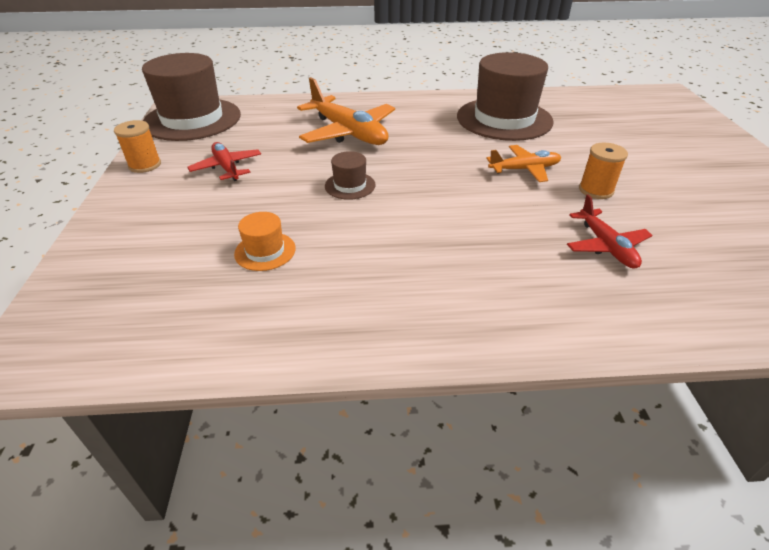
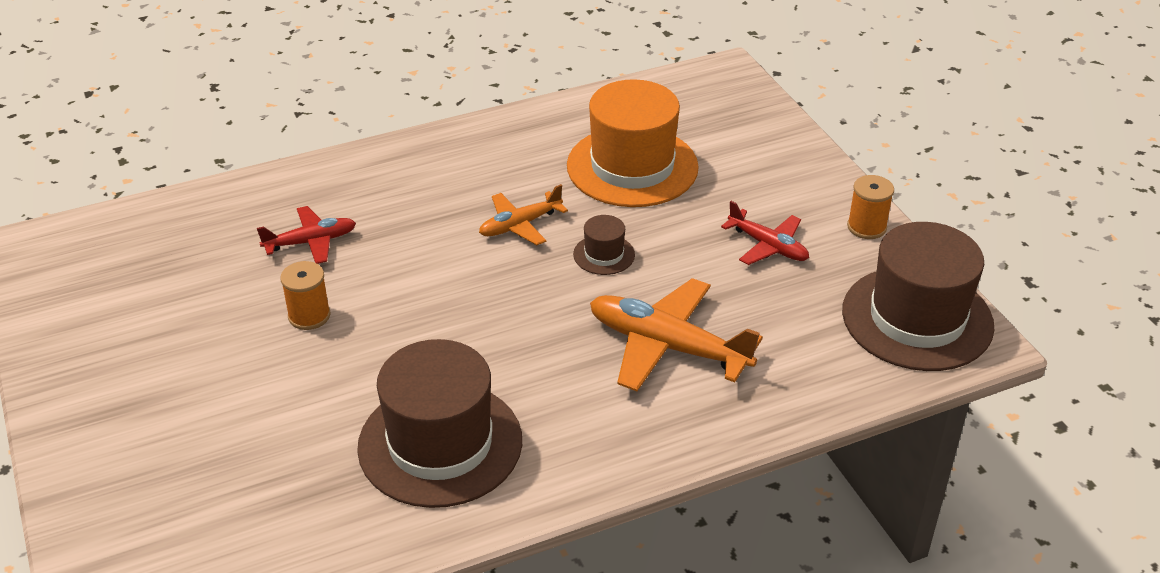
camera: 160 degrees right, 0 degrees up
orange hat [234,212,296,271] -> orange hat [567,79,699,207], size x2.30
orange plane [486,145,561,182] -> orange plane moved to [479,184,568,245]
red plane [567,195,652,268] -> red plane turned 105 degrees clockwise [257,206,356,264]

